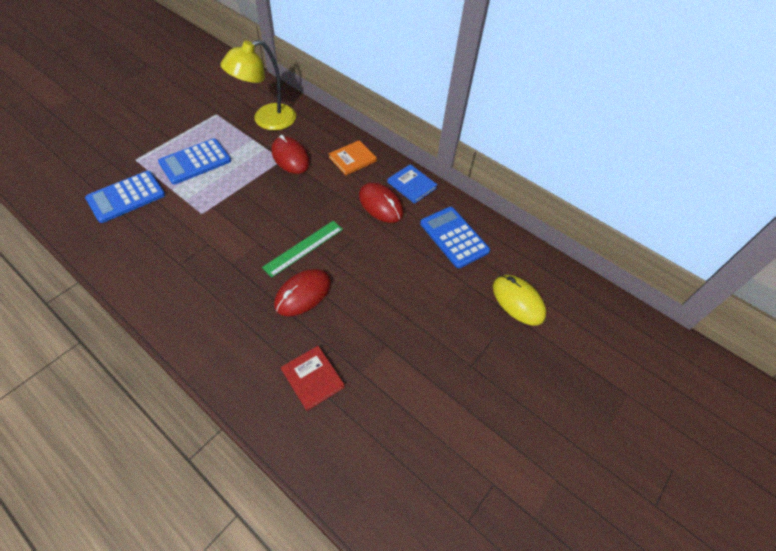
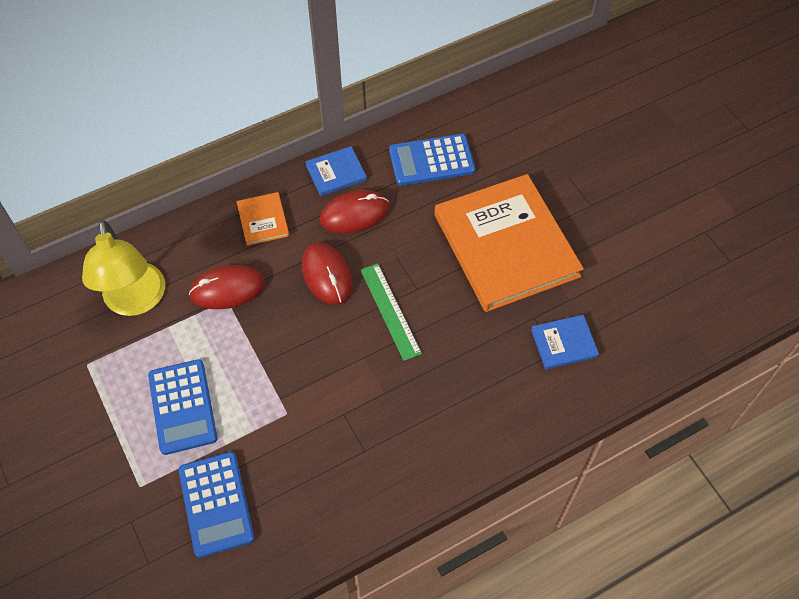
camera: 65 degrees left, 5 degrees up
red mouse [274,269,331,316] -> red mouse moved to [301,242,352,305]
red book [281,346,345,411] -> blue book [531,315,599,370]
yellow mouse [493,275,546,325] -> none
none -> orange book [435,174,584,312]

